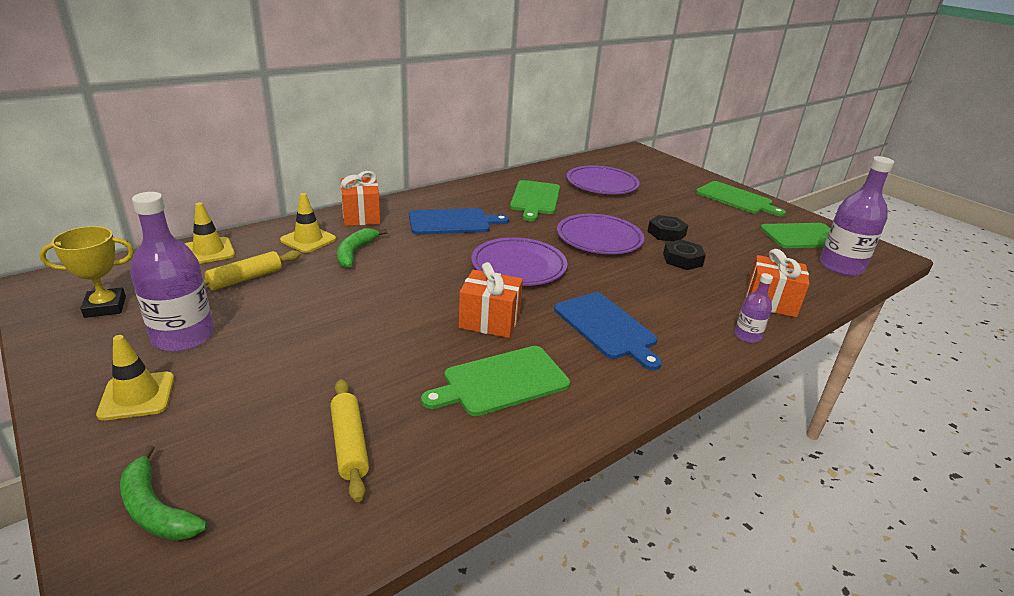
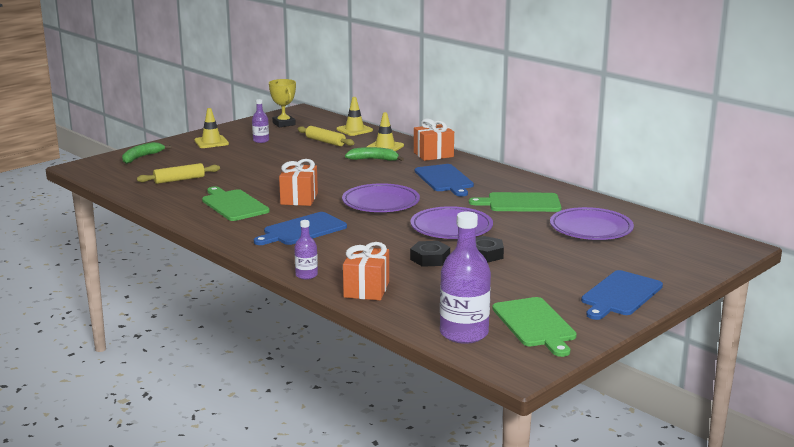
camera: 85 degrees right, 10 degrees down
purple bottle [130,192,214,352] -> purple bottle [252,99,269,143], size x0.51
green cutting board [696,181,786,216] -> blue cutting board [581,270,663,320]

